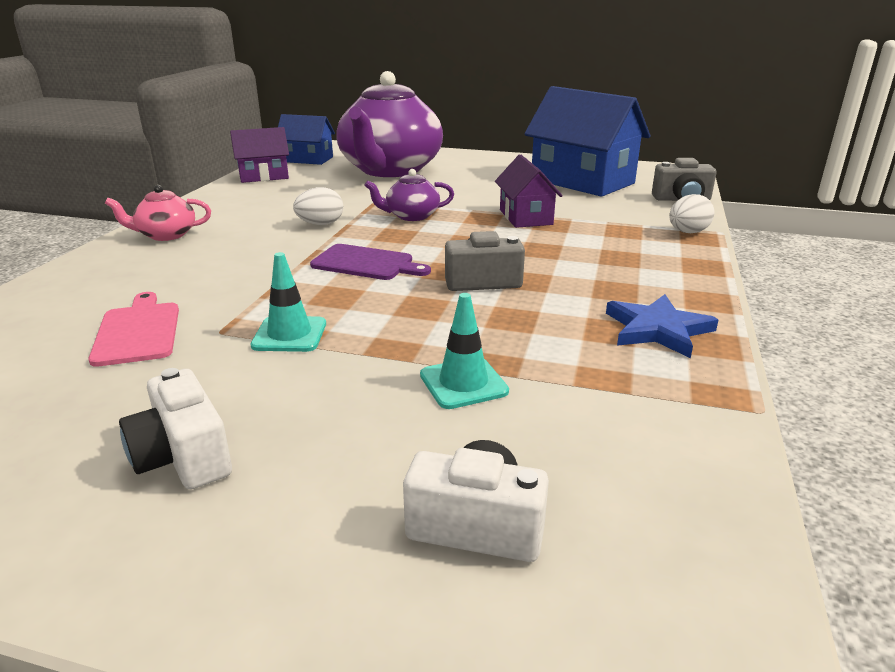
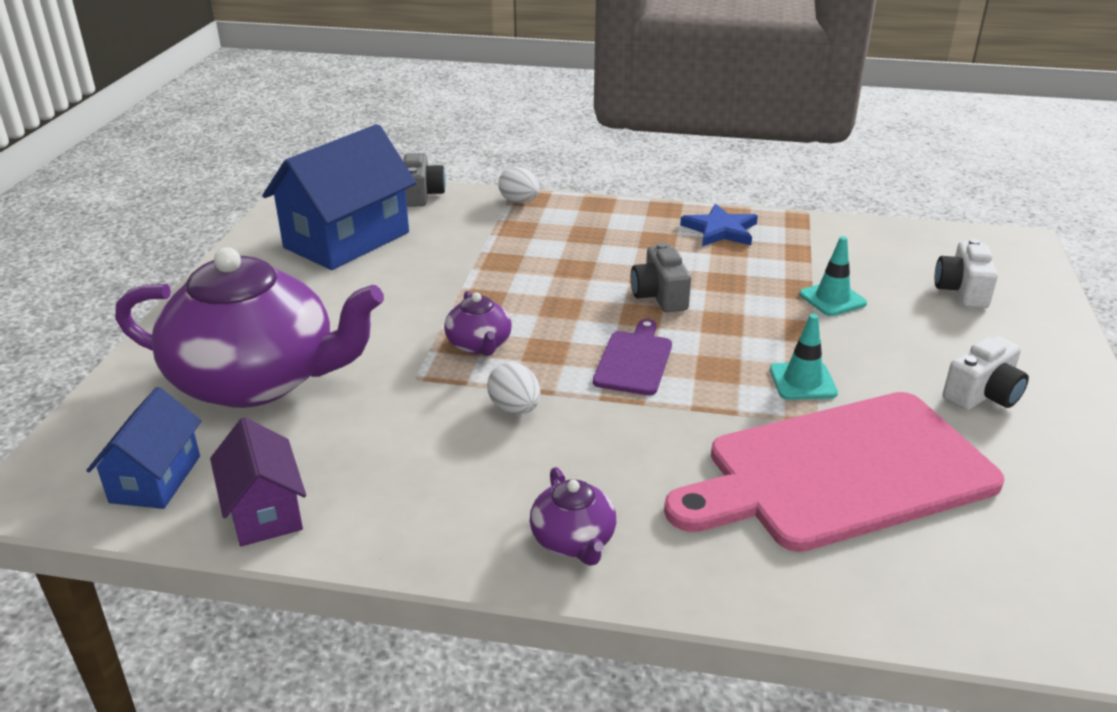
camera: 95 degrees left, 5 degrees up
pink cutting board [89,292,179,367] -> pink cutting board [664,392,1005,552], size x2.25
pink teapot [105,185,211,241] -> purple teapot [530,467,616,566]
purple house [495,155,563,228] -> none

